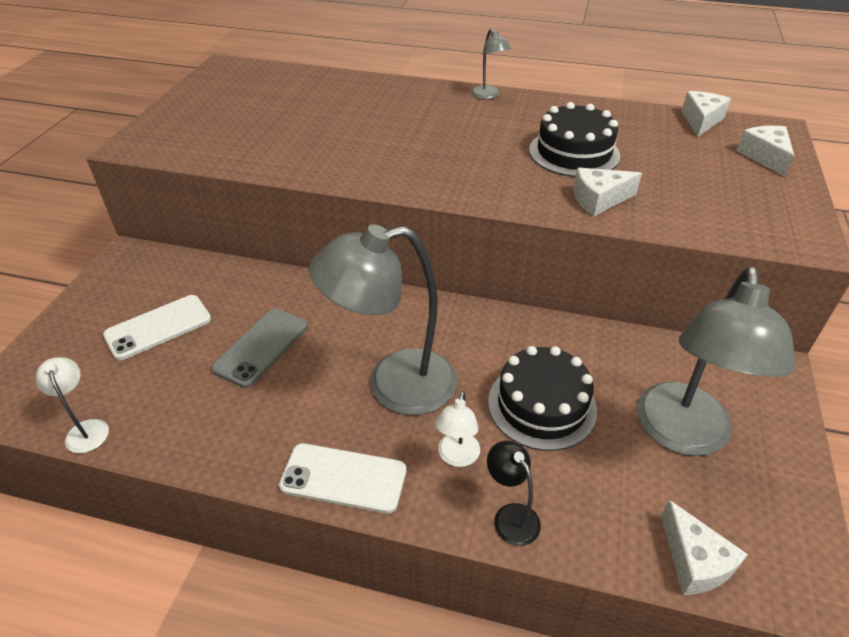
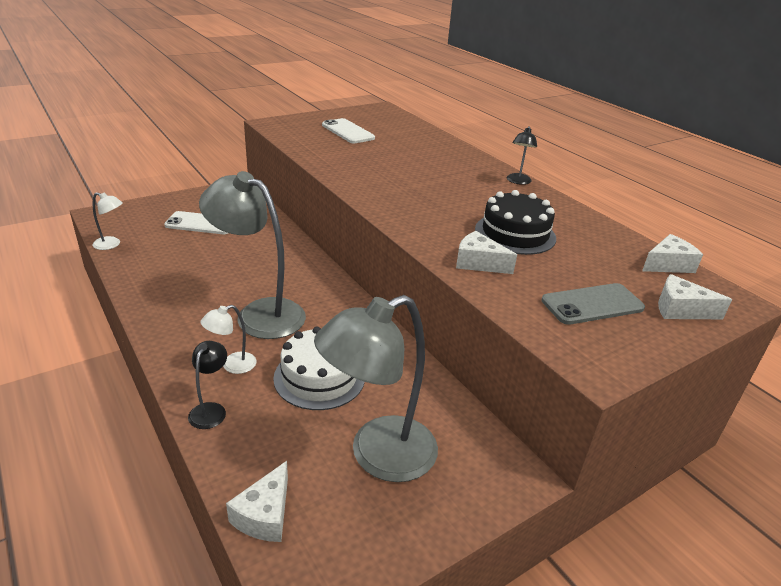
camera: 40 degrees right, 10 degrees down
white lamp [35,357,109,453] -> white lamp turned 90 degrees clockwise [93,192,122,250]
grey phone [212,308,308,388] -> grey phone moved to [542,283,645,325]
white phone [279,443,406,514] -> white phone moved to [322,118,375,143]
grey lamp [471,29,511,99] -> black lamp [507,126,537,185]
black cake [488,346,597,451] -> white cake [273,327,365,410]
white cheese [736,126,794,177] -> white cheese turned 105 degrees counterclockwise [658,274,732,319]

